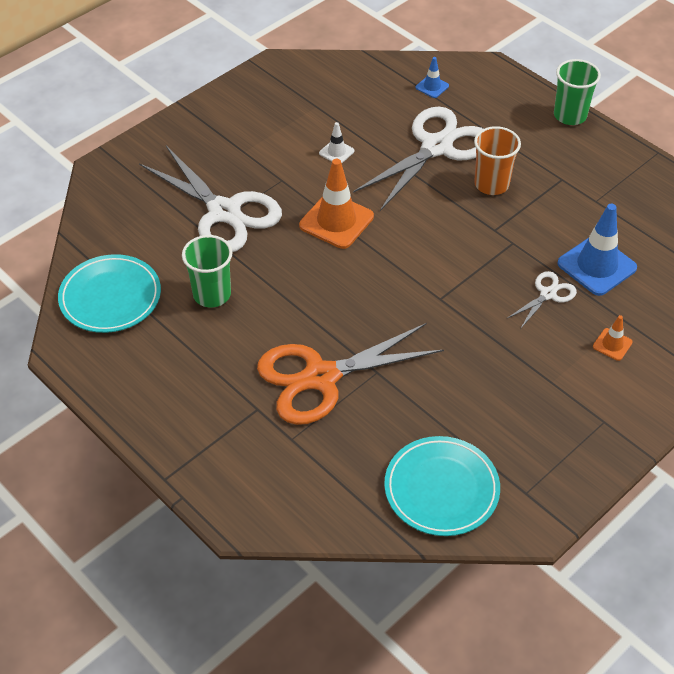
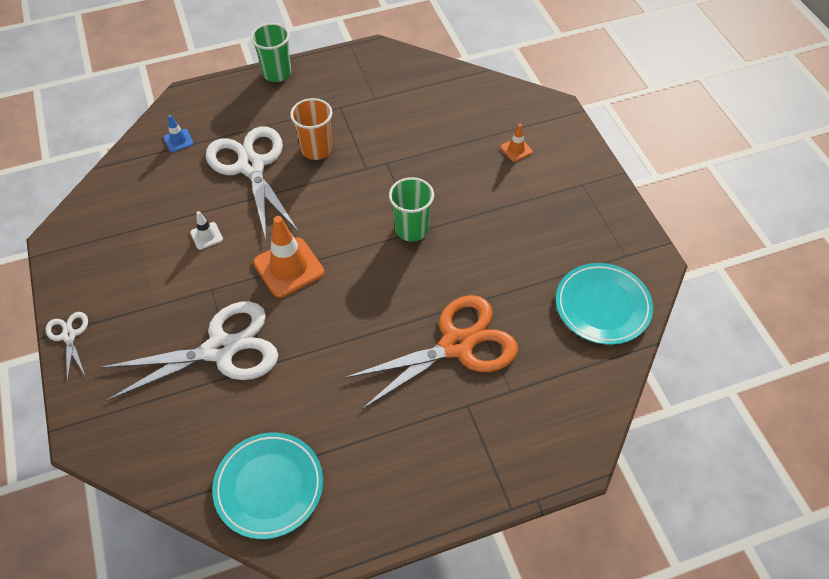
camera: 65 degrees left, 5 degrees up
green cup [182,235,232,307] -> green cup moved to [389,177,434,241]
orange scissors [257,323,444,425] -> orange scissors turned 120 degrees counterclockwise [344,295,518,410]
white scissors [506,271,577,329] -> white scissors moved to [45,312,88,382]
blue traffic cone [557,204,637,296] -> none

